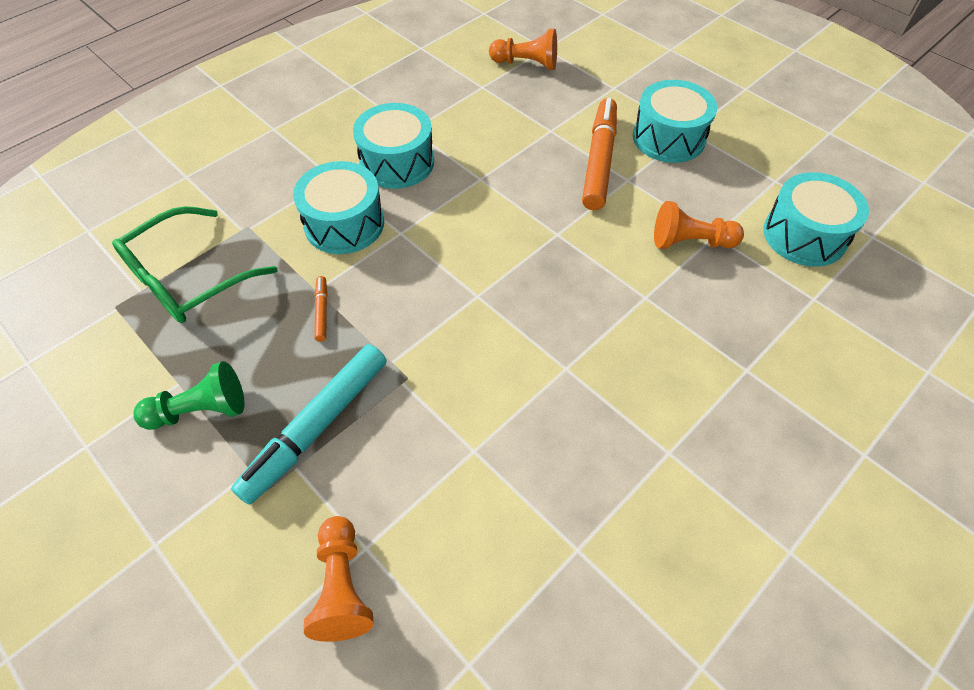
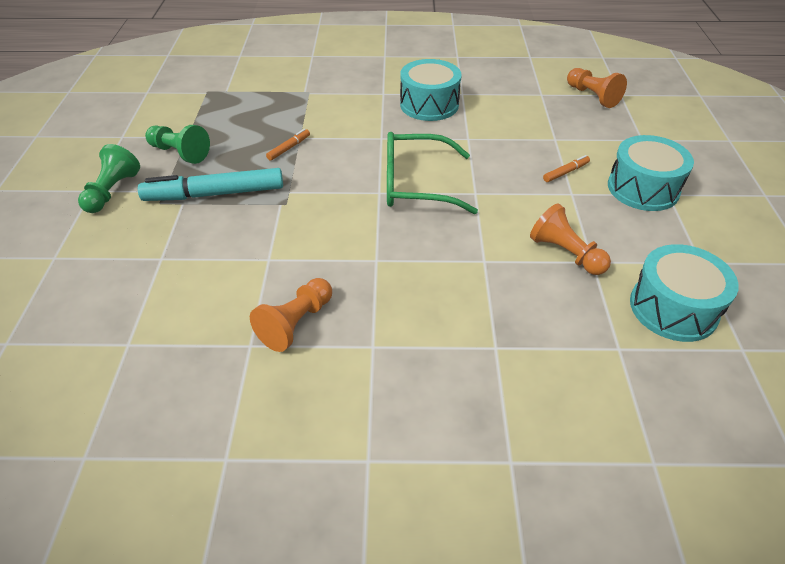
camera: 45 degrees right, 10 degrees down
green glasses [112,206,277,323] -> green glasses moved to [387,132,478,214]
turquoise drum [293,161,384,254] -> none
orange pawn [304,516,374,642] -> orange pawn moved to [250,278,332,352]
orange marker [582,98,617,210] -> orange marker [543,155,590,182], size x0.44
none -> green pawn [78,144,140,213]

